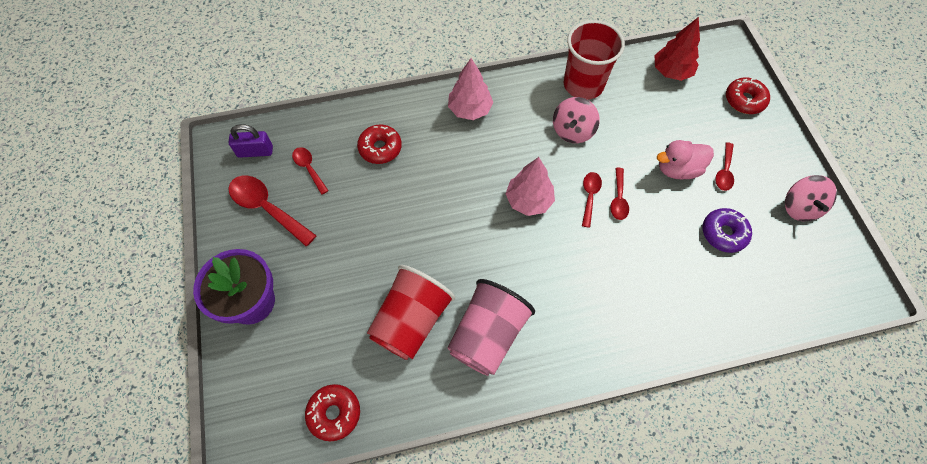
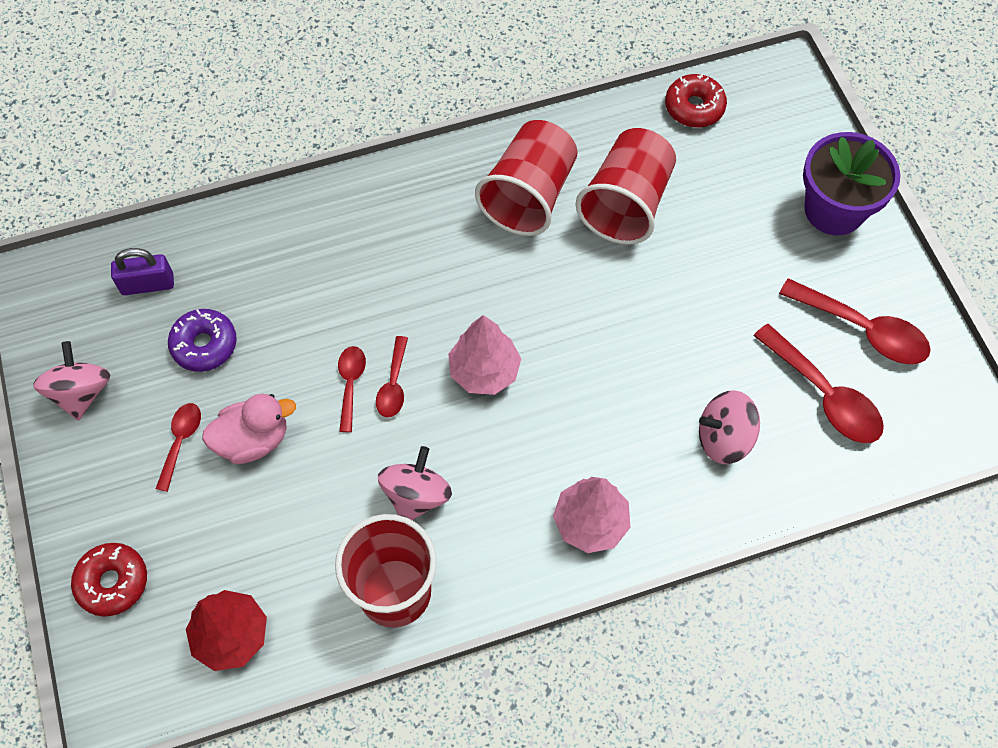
camera: 175 degrees right, 0 degrees up
purple padlock [229,124,273,158] -> purple padlock moved to [111,248,174,295]
red spoon [292,147,329,195] -> red spoon [753,324,884,443], size x1.74
red donut [357,125,402,164] -> pink spinning top [699,390,760,464]
pink cup [447,279,535,376] -> red cup [475,120,578,236]

